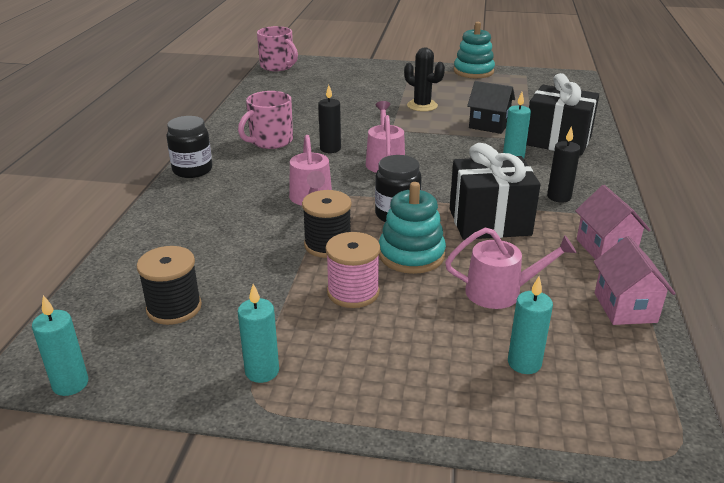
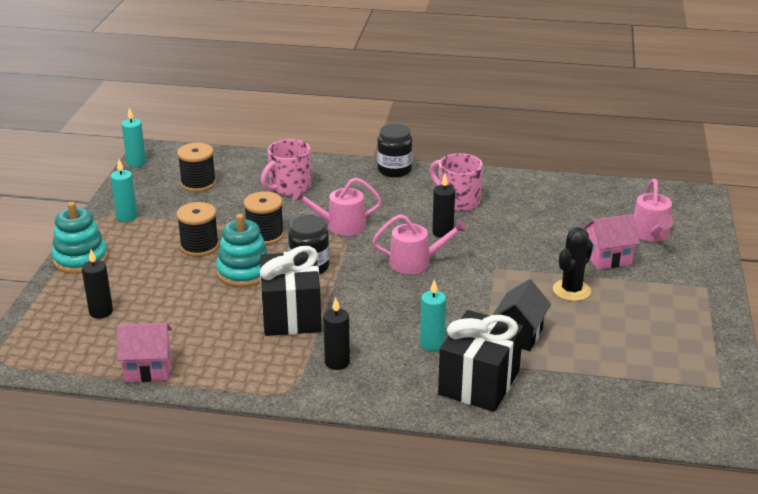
camera: 90 degrees right, 0 degrees up
pink mug [257,26,298,71] -> pink mug moved to [261,139,311,196]
pink spool [325,232,380,308] -> black spool [177,202,219,257]
pink watering can [445,227,576,309] -> pink watering can moved to [634,179,674,241]
turquoise stacking toy [454,22,495,78] -> turquoise stacking toy moved to [52,202,108,274]
turquoise candle [508,276,553,374] -> black candle [81,250,113,318]
pink house [575,185,651,260] -> pink house moved to [583,214,640,270]

